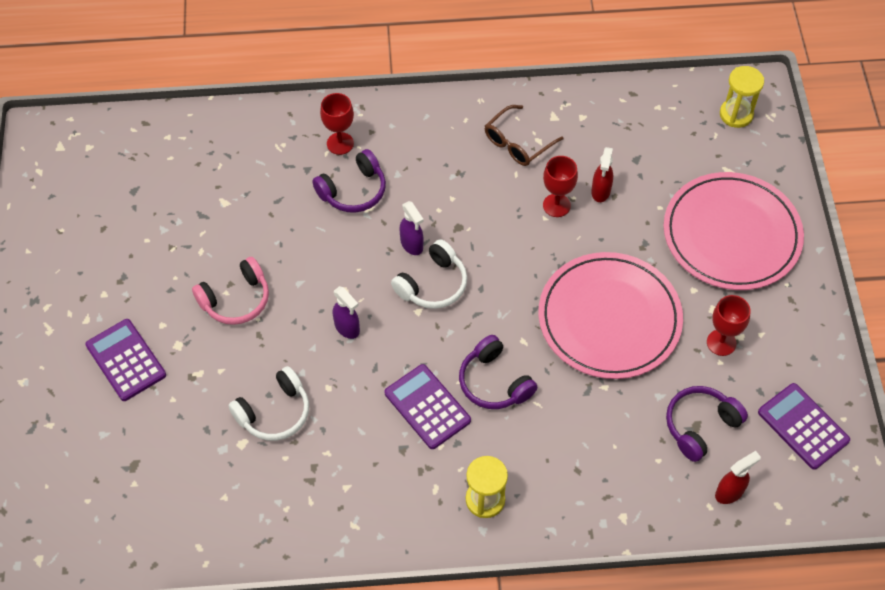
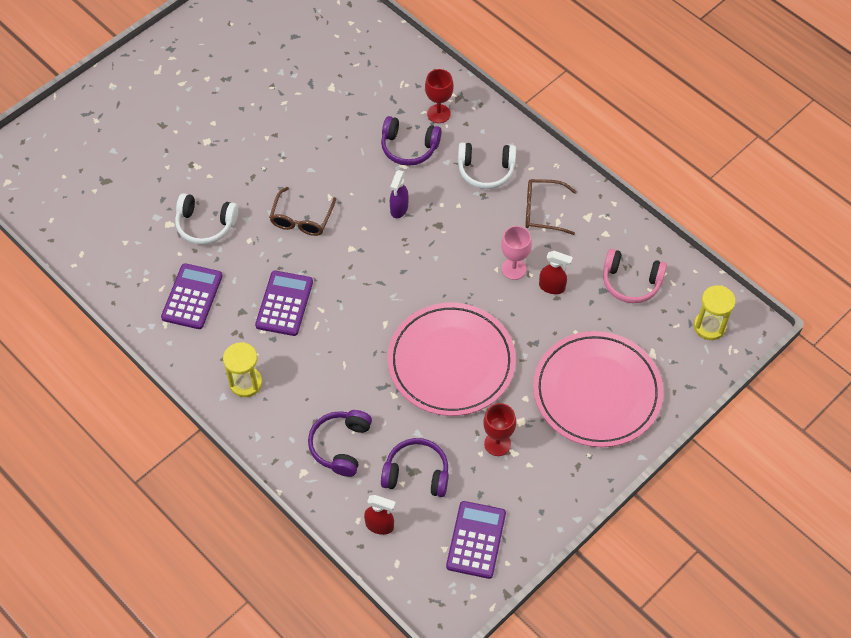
camera: 50 degrees right, 0 degrees up
purple calculator [85,319,166,401] -> purple calculator moved to [161,263,222,329]
pink headphones [192,257,269,325] -> pink headphones moved to [603,249,667,303]
purple spray bottle [333,286,360,339] -> brown glasses [269,187,336,236]
white headphones [391,239,467,309] -> white headphones moved to [458,143,516,189]
purple headphones [459,335,538,409] -> purple headphones moved to [308,410,372,477]
red goblet [543,156,578,217] -> pink goblet [501,226,532,280]
red spray bottle [591,147,613,202] -> red spray bottle turned 135 degrees counterclockwise [539,251,573,294]

